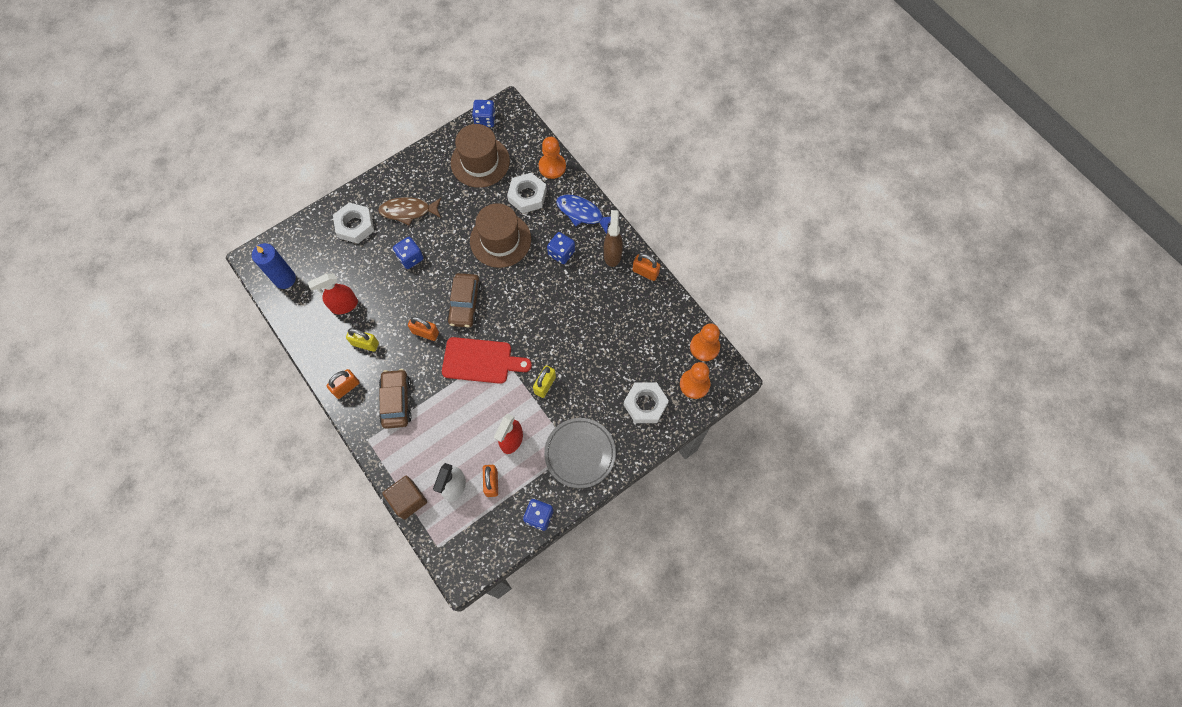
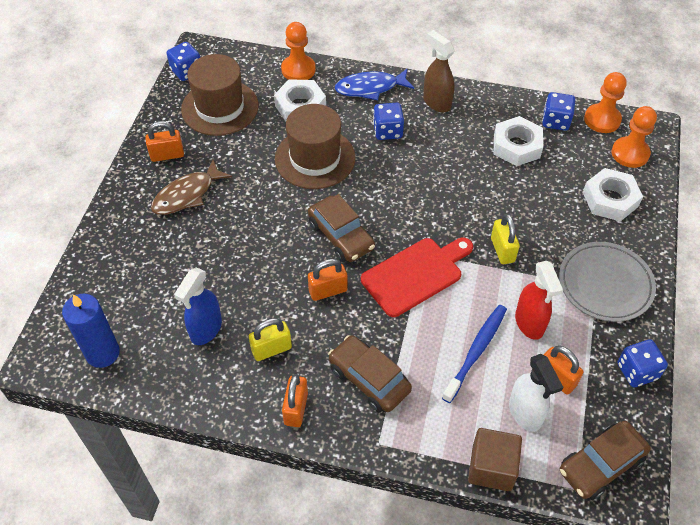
camera: 40 degrees left, 15 degrees down
red spray bottle [308,273,358,314] -> blue spray bottle [174,268,222,345]
white nut [333,202,374,244] -> white nut moved to [494,116,543,166]
blue dice [393,237,424,269] -> blue dice moved to [542,92,575,131]
orange padlock [632,254,660,281] -> orange padlock moved to [145,121,184,162]
none -> blue toothbrush [442,305,507,403]
none -> brown car [560,421,651,500]

